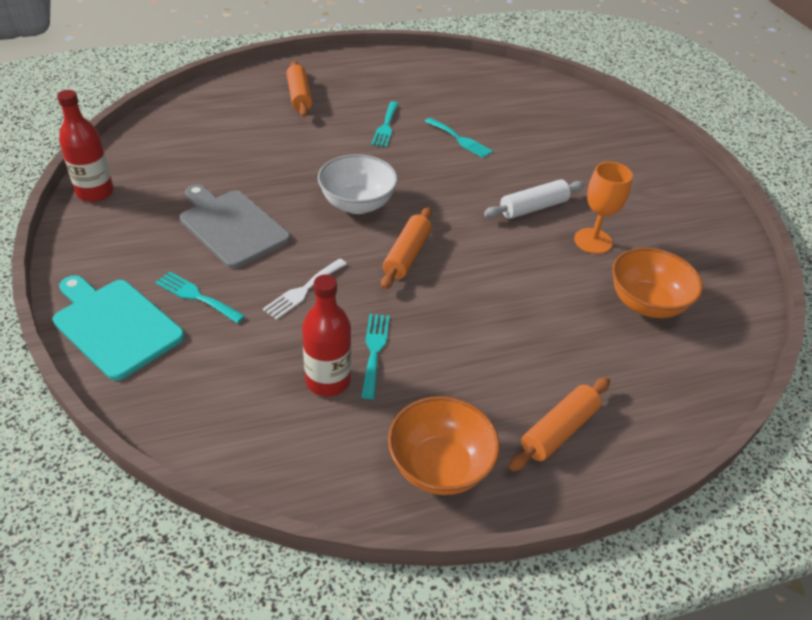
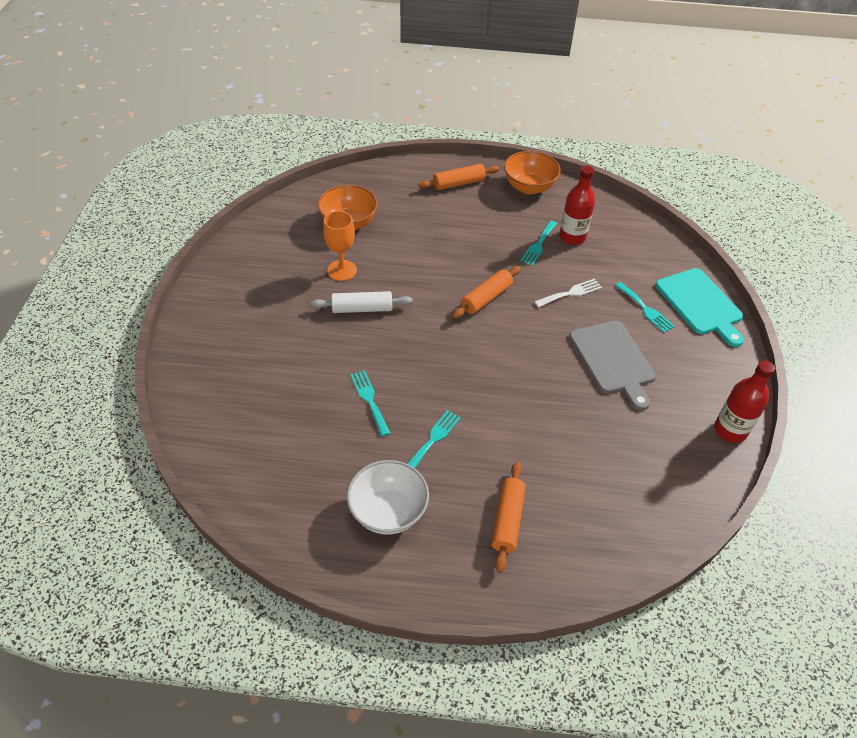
camera: 155 degrees left, 5 degrees up
white bowl [318,154,398,214] -> white bowl moved to [347,460,429,535]

